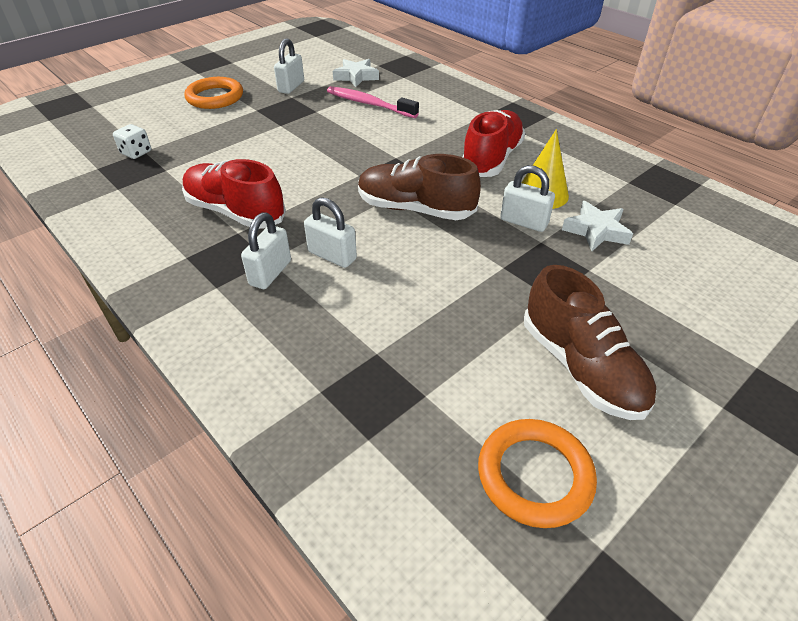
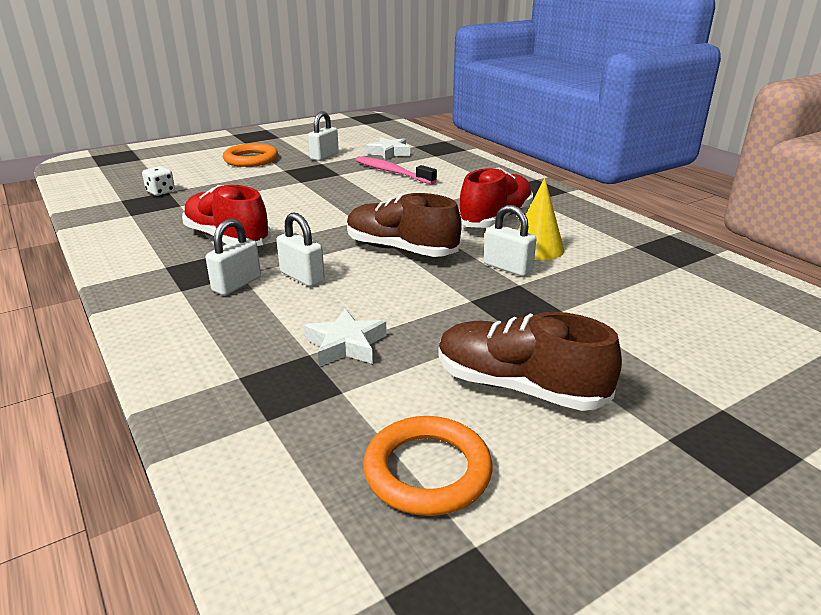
camera: 10 degrees right, 15 degrees down
brown shoe [524,265,656,420] -> brown shoe turned 135 degrees clockwise [438,312,622,411]
white star [562,201,633,251] -> white star moved to [304,309,387,367]

